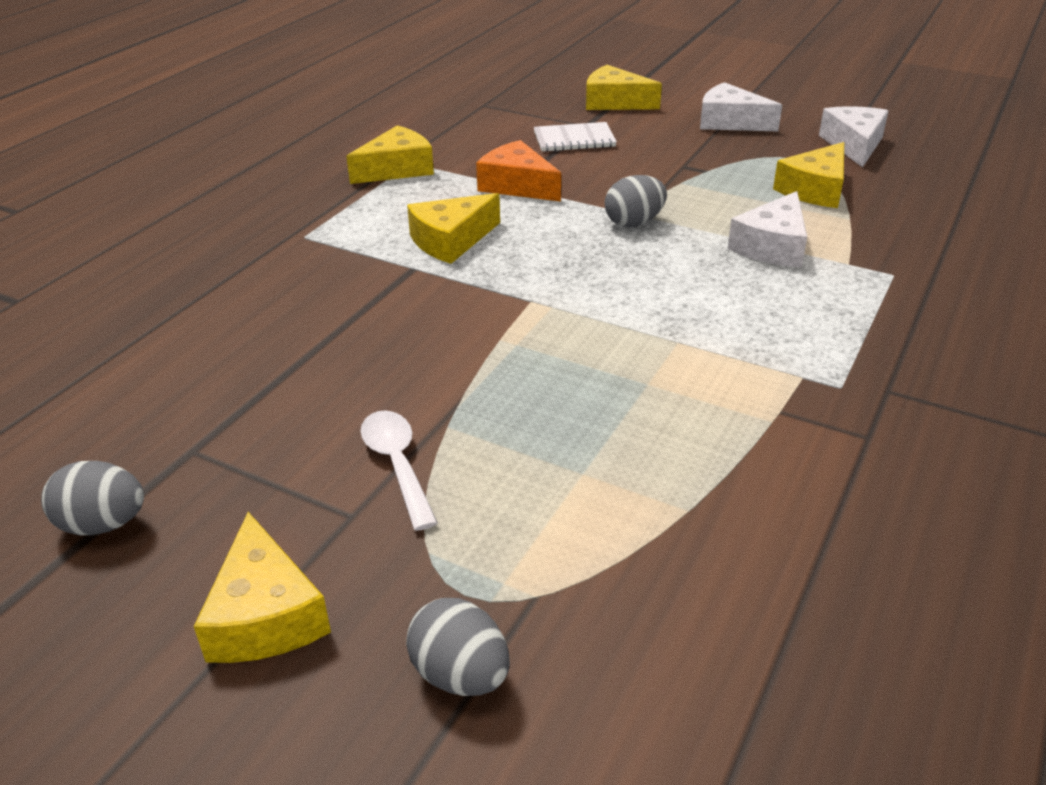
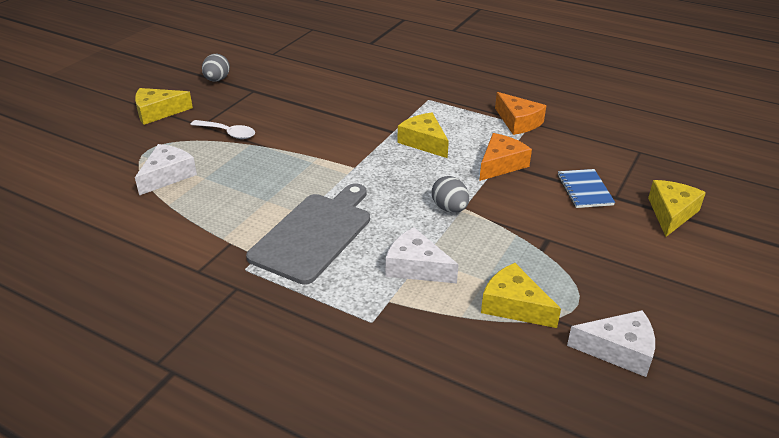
camera: 90 degrees right, 0 degrees up
yellow cheese [346,125,434,184] -> orange cheese [495,92,546,135]
white spoon [361,410,438,531] -> white spoon turned 45 degrees clockwise [190,120,255,139]
grey egg [406,598,510,696] -> none
white notebook [534,122,617,152] -> blue notebook [558,169,615,208]
white cheese [700,82,782,131] -> white cheese moved to [135,144,197,195]
none -> grey cutting board [246,183,370,285]

